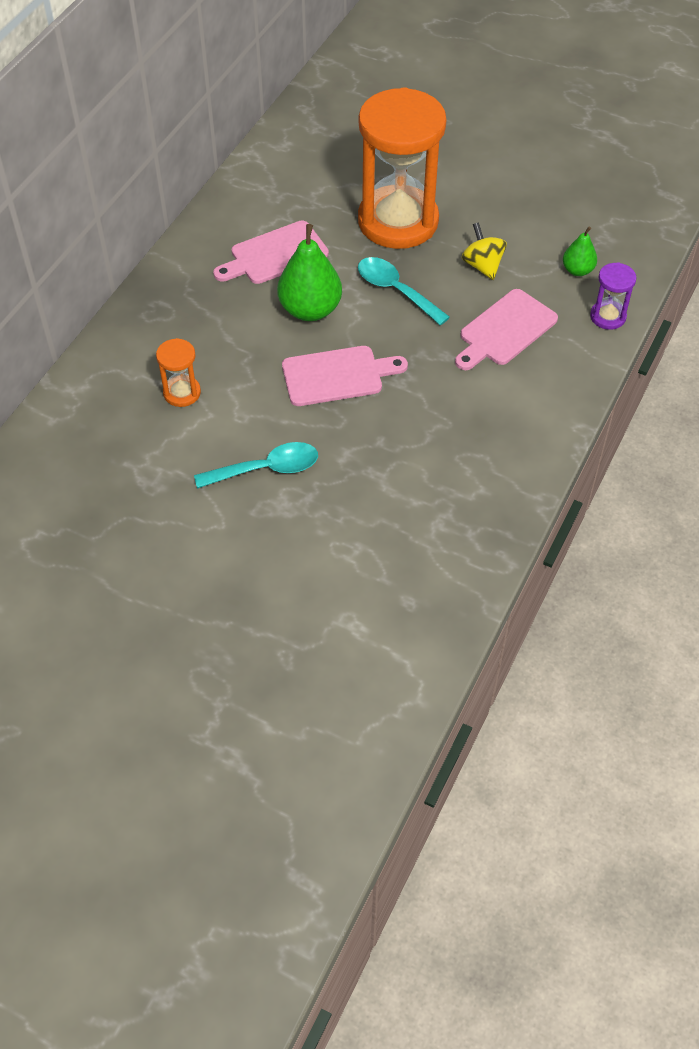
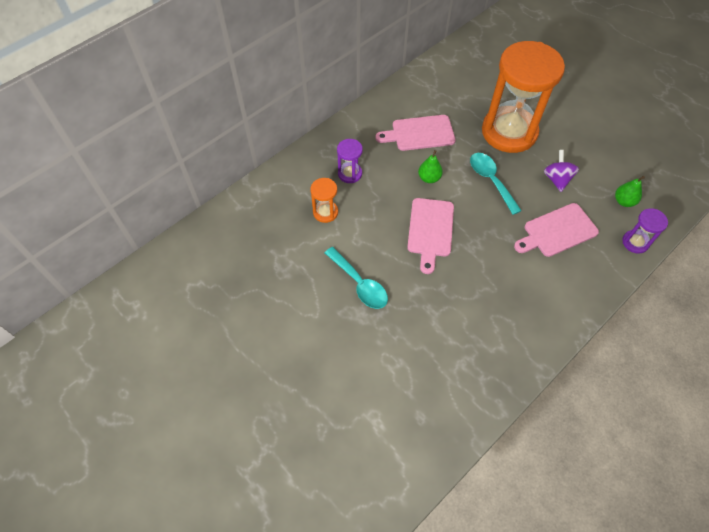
camera: 20 degrees right, 5 degrees up
turquoise spoon [194,442,318,489] -> turquoise spoon turned 45 degrees clockwise [325,247,388,309]
green pear [277,224,342,321] -> green pear [418,150,443,183], size x0.54
pink cutting board [282,346,408,406] -> pink cutting board turned 90 degrees clockwise [407,198,454,274]
yellow spinning top [462,222,507,280] -> purple spinning top [544,150,579,192]
none -> purple hourglass [337,139,363,183]

